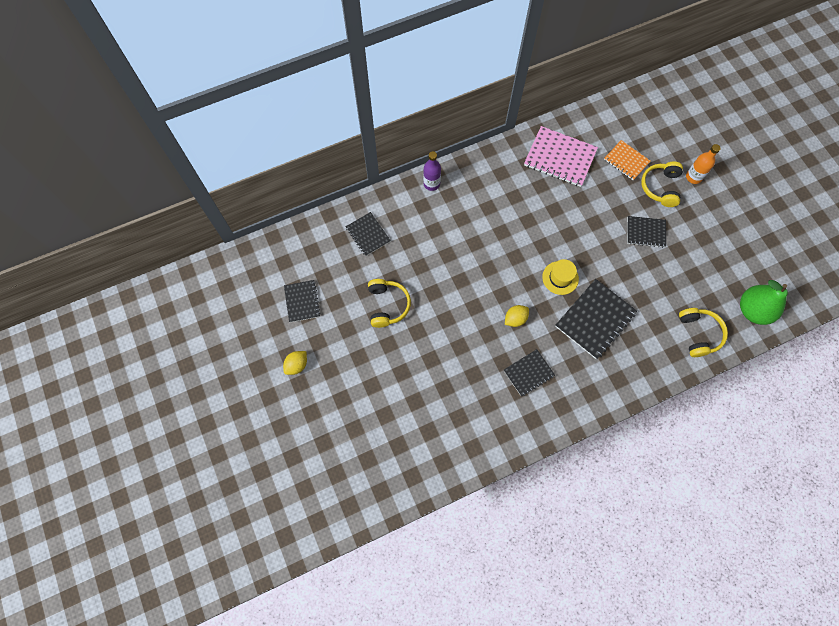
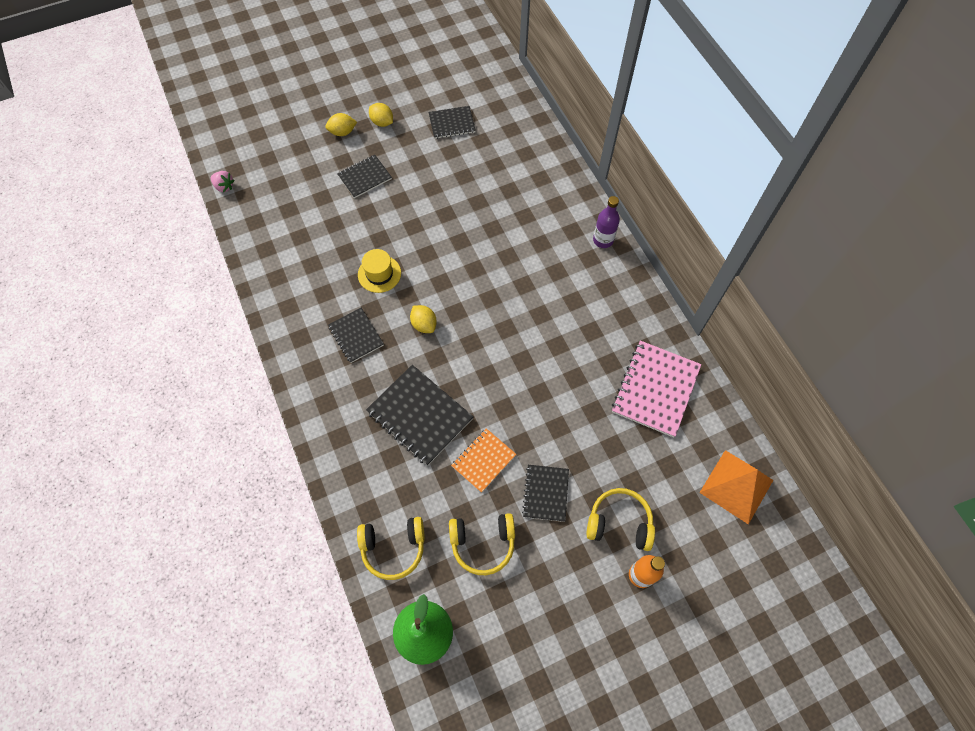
camera: 90 degrees right, 5 degrees down
black notebook [346,212,391,256] -> black notebook moved to [337,155,392,198]
yellow headphones [368,279,411,328] -> yellow headphones moved to [449,513,515,575]
yellow hat [542,259,579,295] -> yellow hat moved to [358,249,401,293]
orange notebook [604,140,650,180] -> orange notebook moved to [451,428,516,493]
none -> pink strawberry [210,171,234,192]
none -> yellow lemon [325,113,357,136]
none -> orange pyramid [699,450,773,524]

